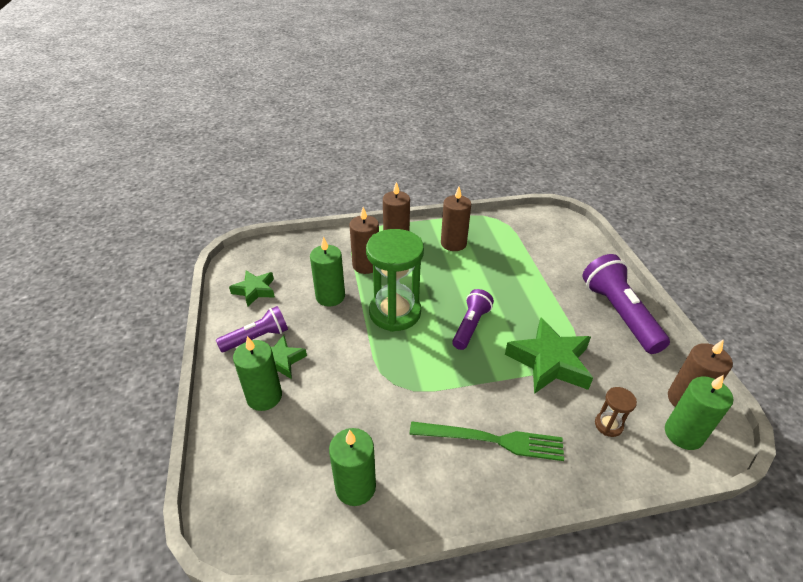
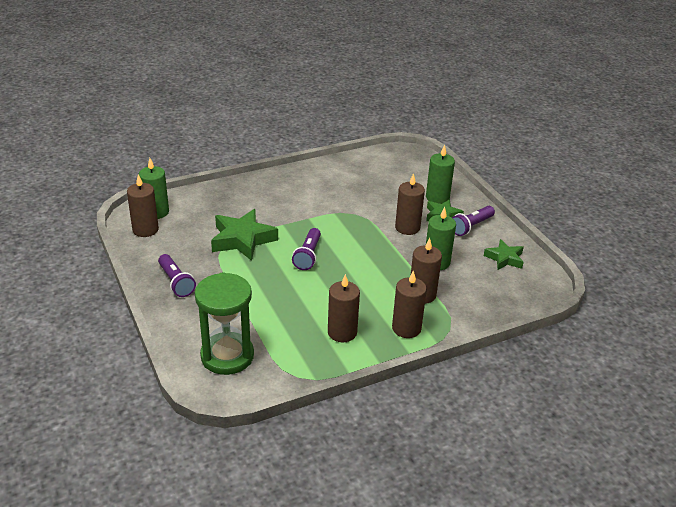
camera: 165 degrees right, 5 degrees down
green candle [329,428,376,506] -> none
green hourglass [366,229,424,332] -> green hourglass moved to [195,272,254,375]
green fork [409,421,564,461] -> none
purple flashlight [583,254,670,354] -> purple flashlight [158,254,196,297], size x0.61
brown hourglass [595,387,637,437] -> none
none -> brown candle [395,173,425,235]

